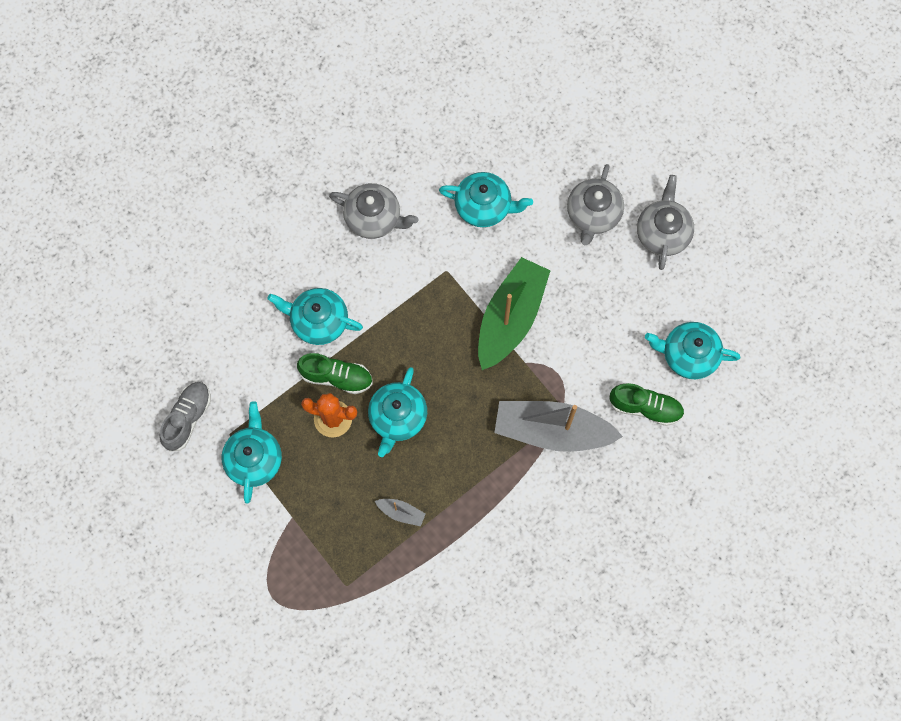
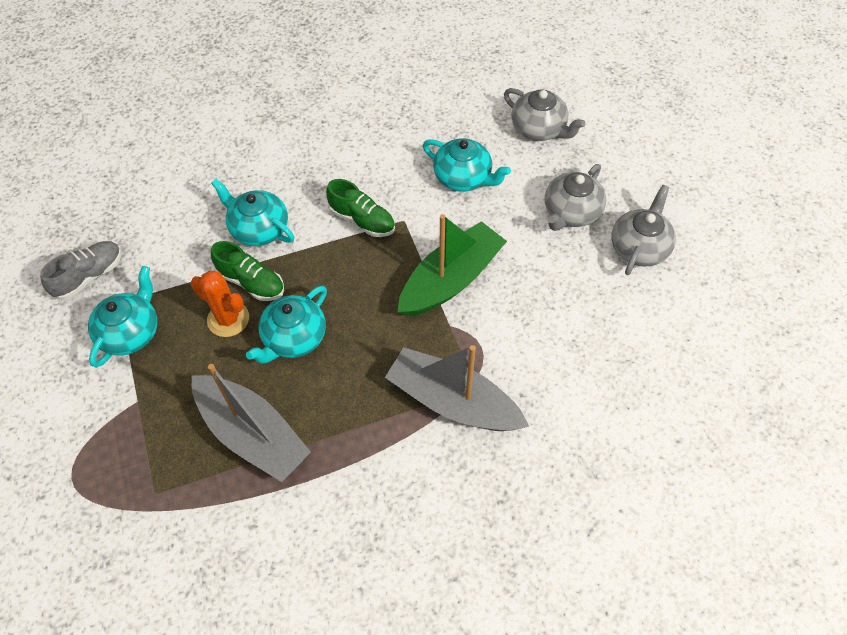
camera: 20 degrees right, 15 degrees down
grey teapot [329,183,418,239] -> grey teapot moved to [504,88,586,141]
grey boat [375,499,426,526] -> grey boat [192,364,311,482], size x2.44
green shoe [609,383,684,426] -> green shoe moved to [326,179,395,237]
turquoise teapot [645,322,740,379] -> none

